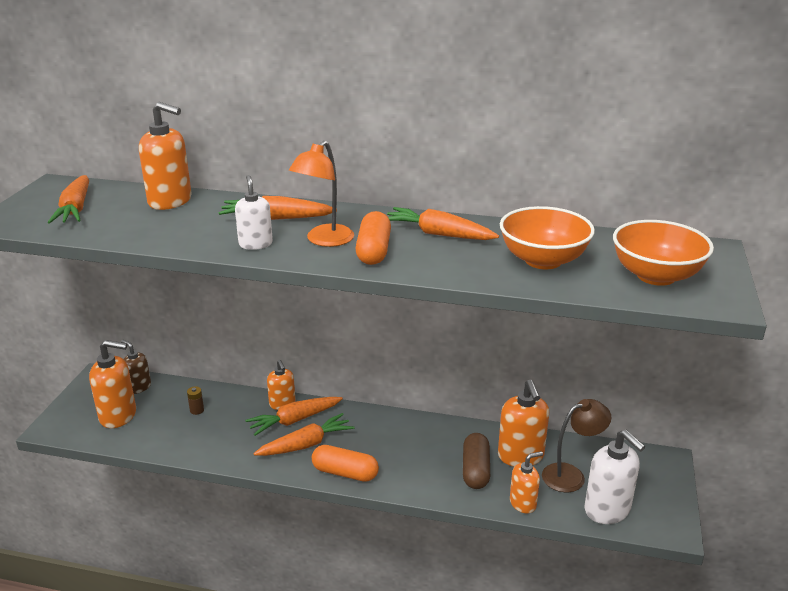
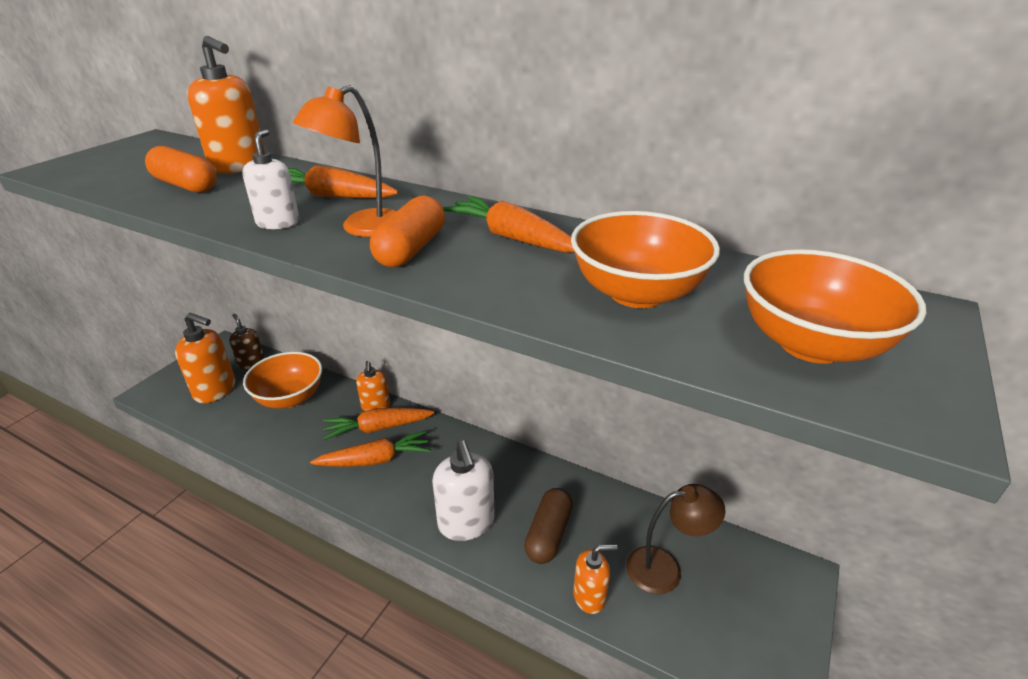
camera: 15 degrees right, 5 degrees up
orange carrot [48,175,89,224] -> none
brown battery [187,386,204,415] -> orange bowl [243,352,323,409]
orange capsule [312,445,379,482] -> orange capsule moved to [145,146,217,193]
orange soap dispenser [498,380,549,467] -> none
white soap dispenser [584,430,645,524] -> white soap dispenser moved to [432,440,495,541]

